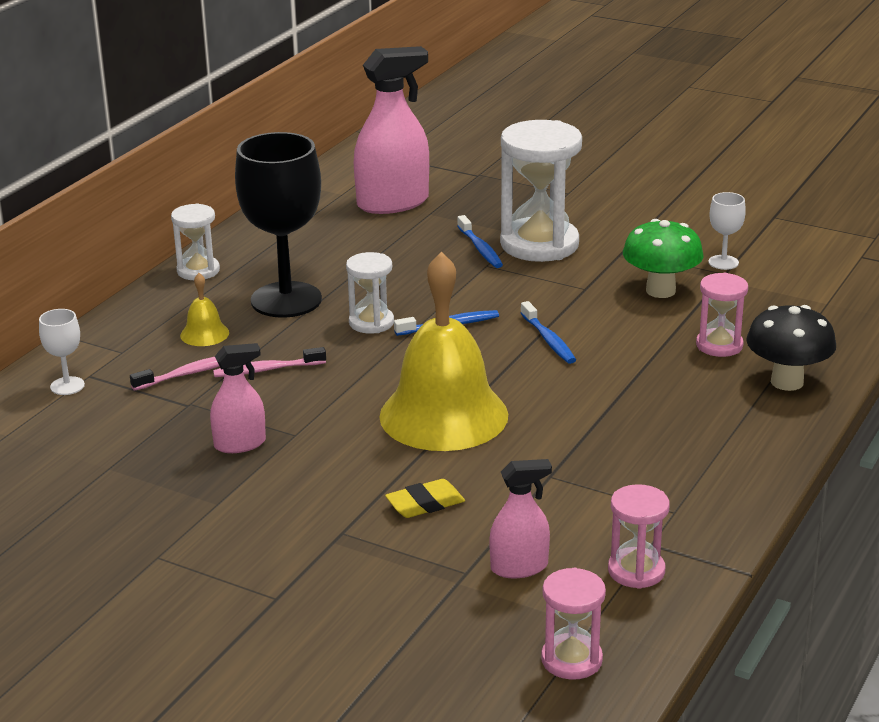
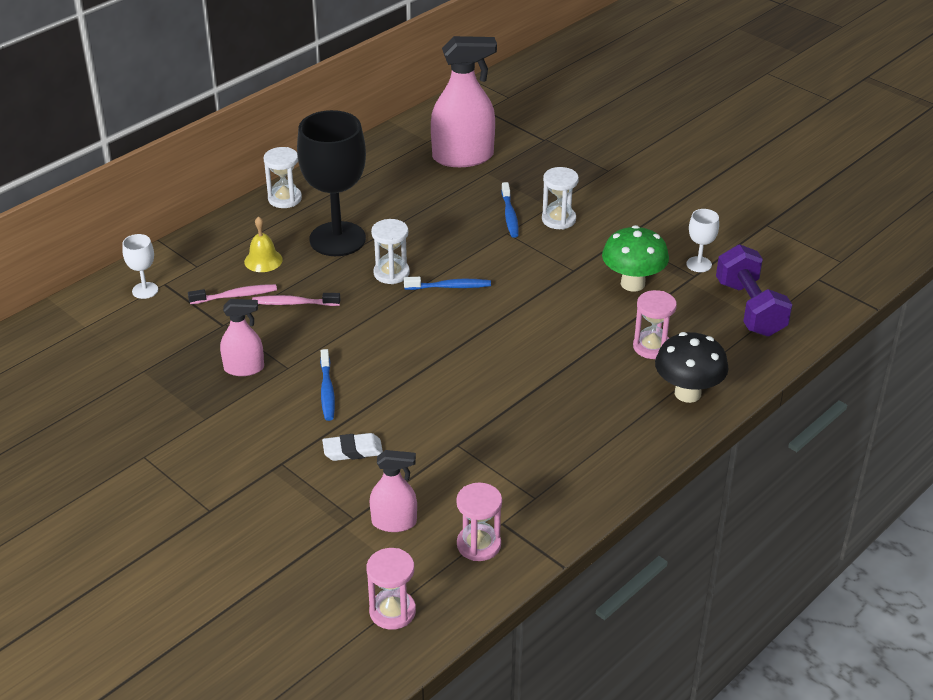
camera: 15 degrees right, 10 degrees up
yellow bell [379,252,508,451] -> none
yellow eraser [385,479,465,518] -> white eraser [322,433,383,461]
white hourglass [500,120,582,262] -> white hourglass [542,167,579,229], size x0.53
blue toothbrush [521,301,576,364] -> blue toothbrush moved to [320,349,335,421]
none -> purple dumbbell [716,244,792,337]

